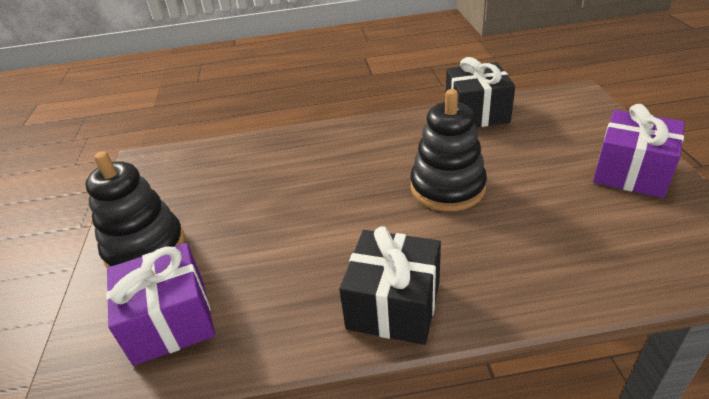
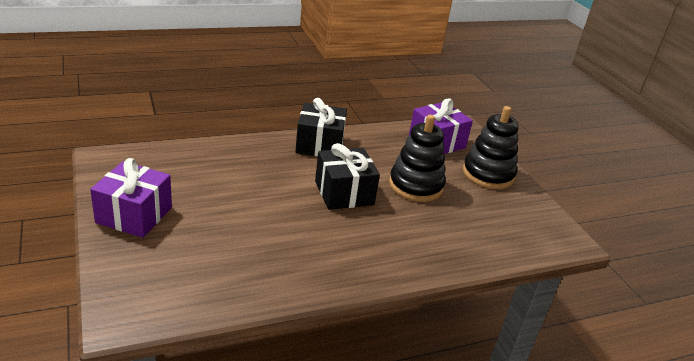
camera: 160 degrees right, 5 degrees down
black stacking toy [410,89,487,211] -> black stacking toy moved to [389,115,446,202]
black gift [446,57,515,127] -> black gift moved to [315,143,380,210]

